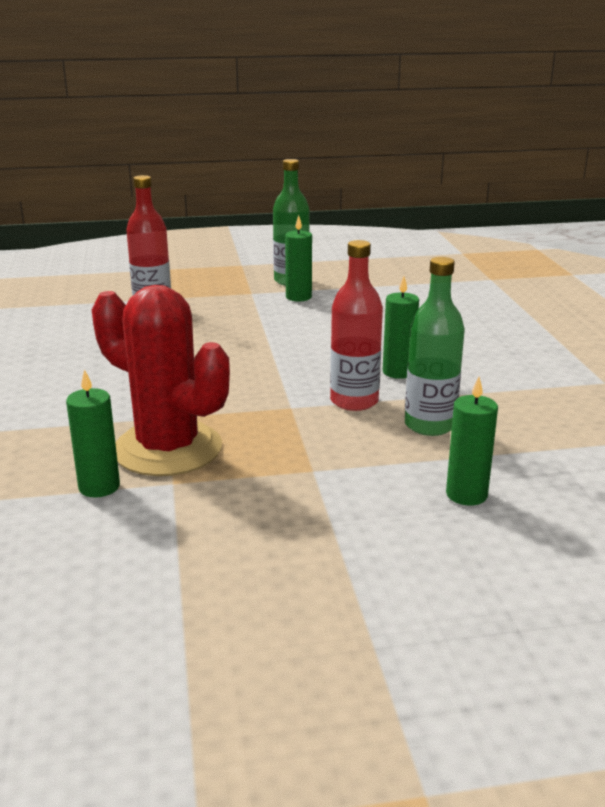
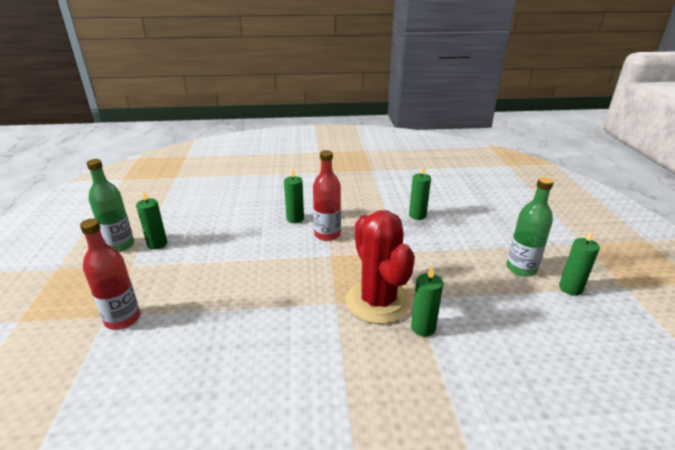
camera: 85 degrees left, 5 degrees up
red cactus [92,285,230,476] -> red cactus turned 60 degrees counterclockwise [346,210,415,324]
green bottle [405,257,465,436] -> green bottle moved to [507,177,554,277]
none -> green candle [559,230,600,296]

